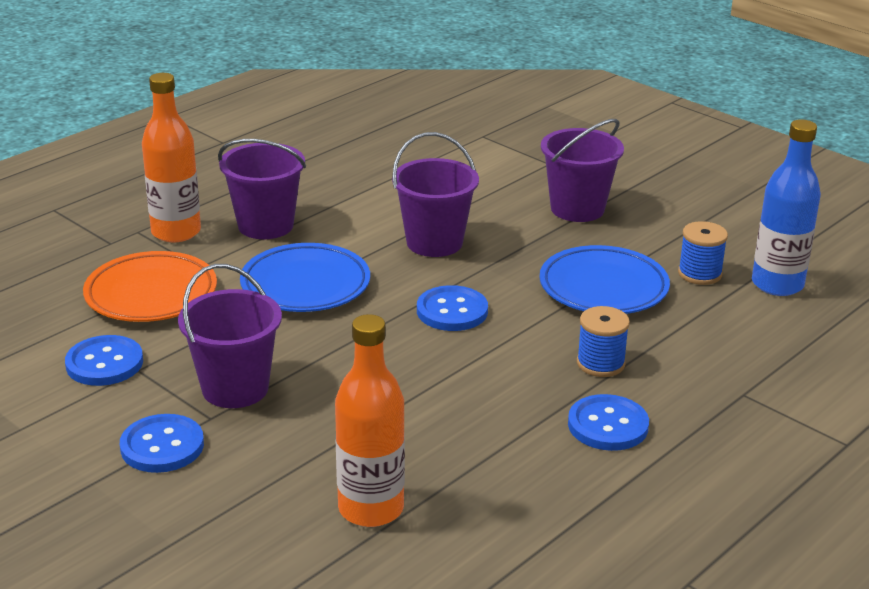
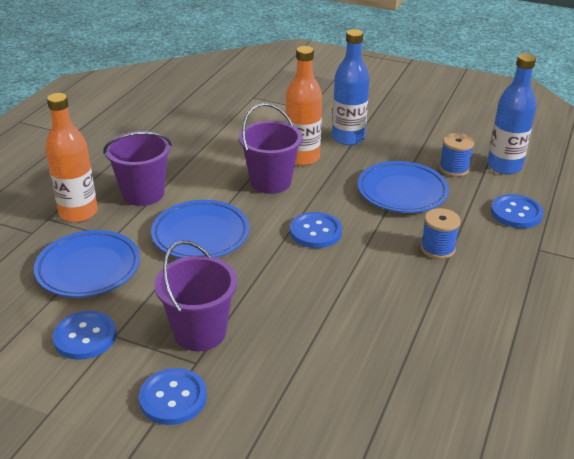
camera: 20 degrees left, 5 degrees up
orange plate [83,251,217,322] -> blue plate [34,230,140,298]
orange bottle [335,314,405,527] -> orange bottle moved to [285,46,322,166]
purple bucket [541,119,624,222] -> blue bottle [332,29,370,145]
blue button [568,394,649,451] -> blue button moved to [491,194,543,228]

